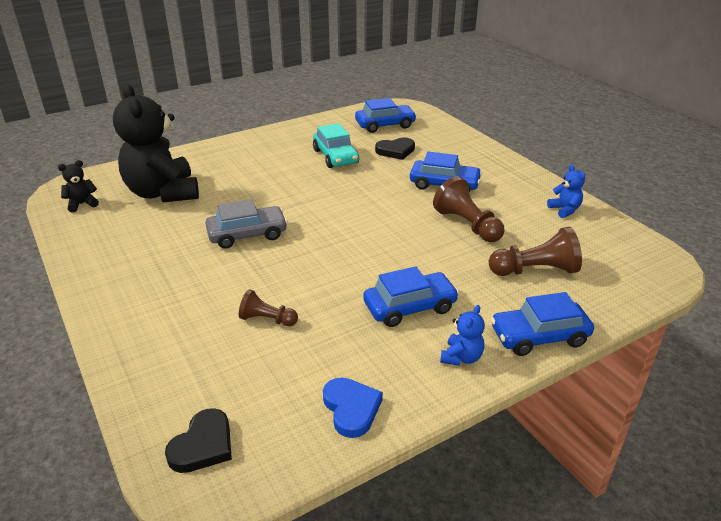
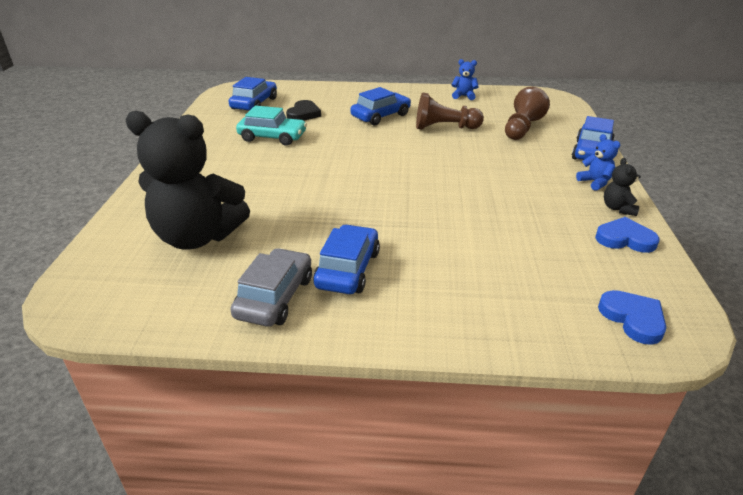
camera: 55 degrees left, 0 degrees up
black teddy bear [58,160,99,213] -> black teddy bear moved to [604,158,641,216]
black heart [165,408,232,473] -> blue heart [598,290,666,345]
grey car [205,199,288,249] -> grey car moved to [230,248,312,327]
brown pawn [239,289,298,326] -> none
blue car [363,266,459,327] -> blue car moved to [313,224,380,294]

